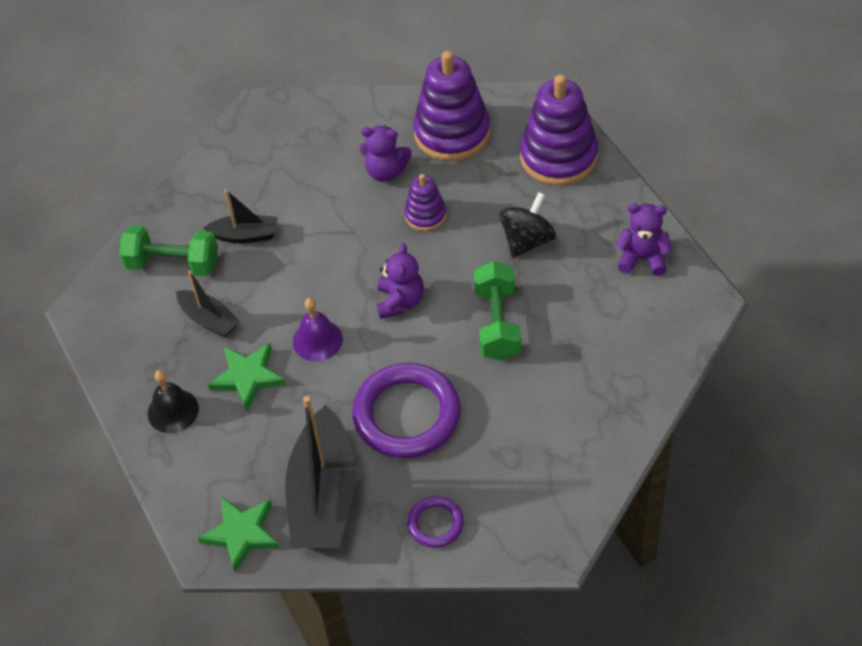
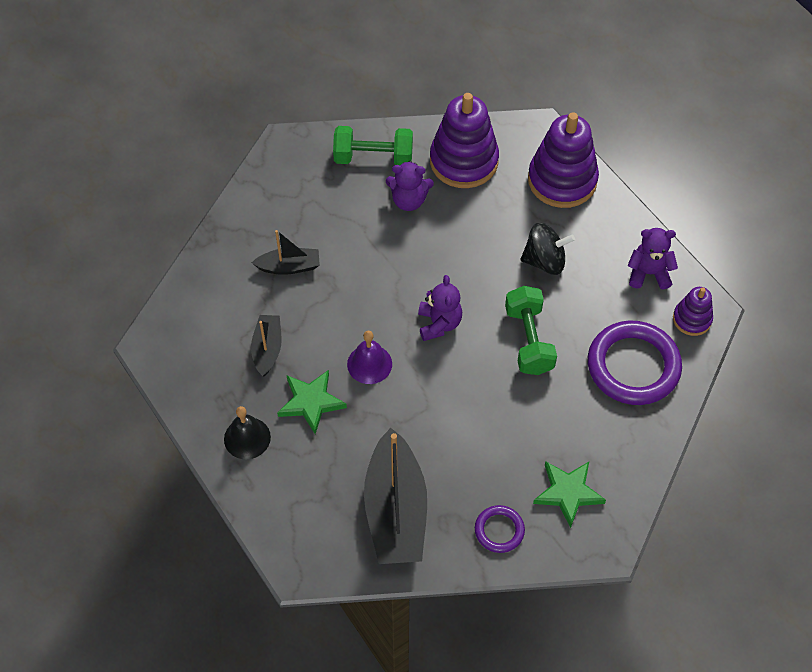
camera: 10 degrees left, 5 degrees up
green dumbbell [119,225,218,276] -> green dumbbell moved to [333,126,413,165]
black boat [176,271,240,337] -> black boat turned 120 degrees counterclockwise [251,315,282,377]
green star [198,497,280,572] -> green star moved to [533,461,606,528]
purple ring [352,363,461,458] -> purple ring moved to [588,321,682,405]
purple stacking toy [404,174,447,231] -> purple stacking toy moved to [673,287,713,336]
black spinning top [499,192,556,258] -> black spinning top turned 60 degrees clockwise [521,223,575,275]

